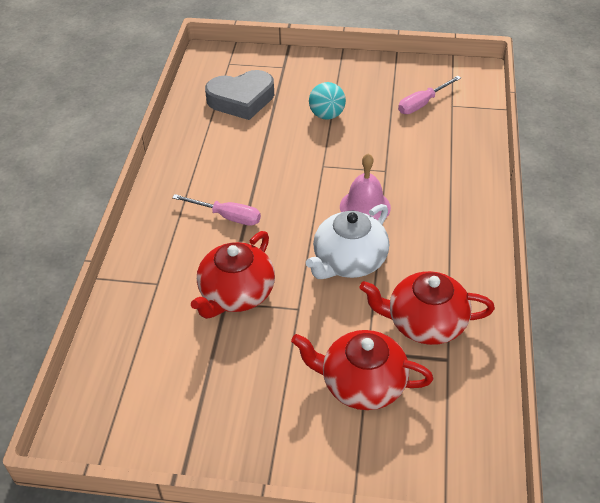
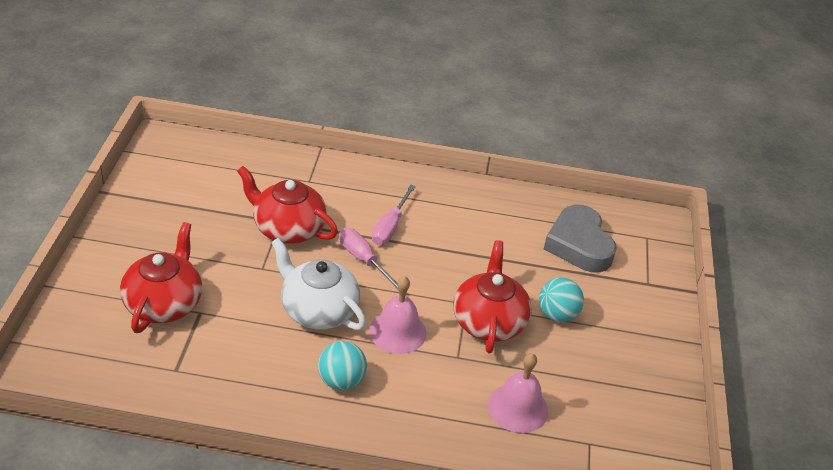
camera: 85 degrees right, 5 degrees down
red teapot [360,271,495,345] -> red teapot moved to [453,240,532,353]
pink screwdriver [398,76,461,114] -> pink screwdriver moved to [339,228,399,291]
none -> turquoise ball [318,341,367,390]
none -> pink bell [488,353,548,433]

